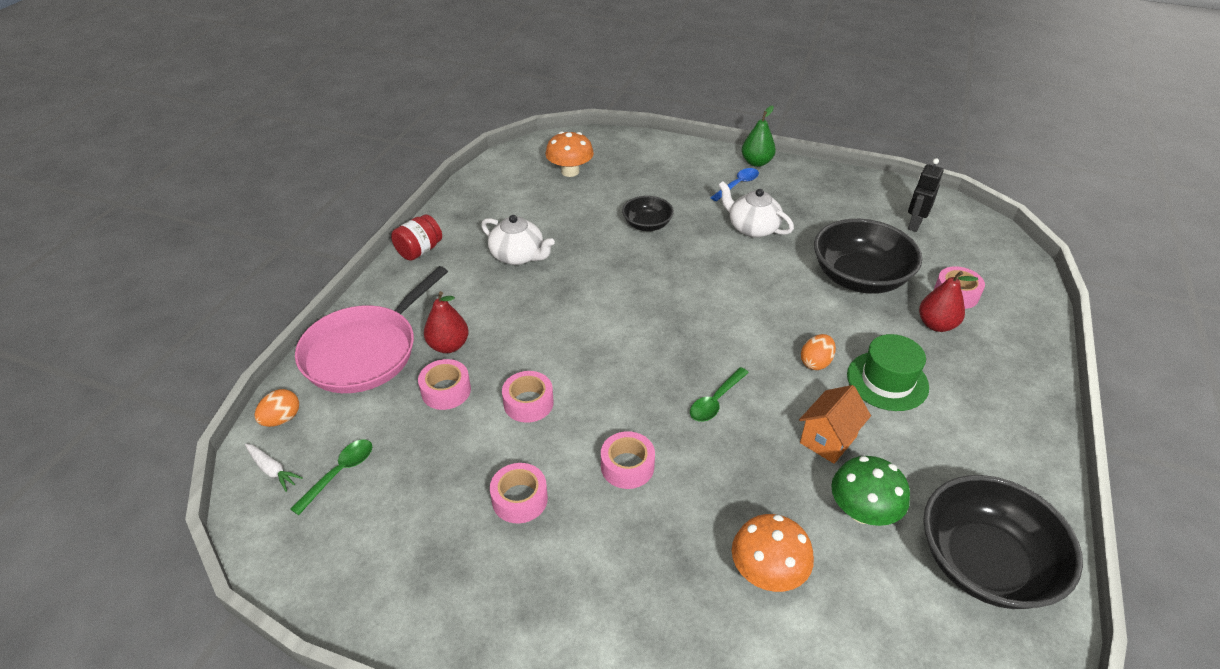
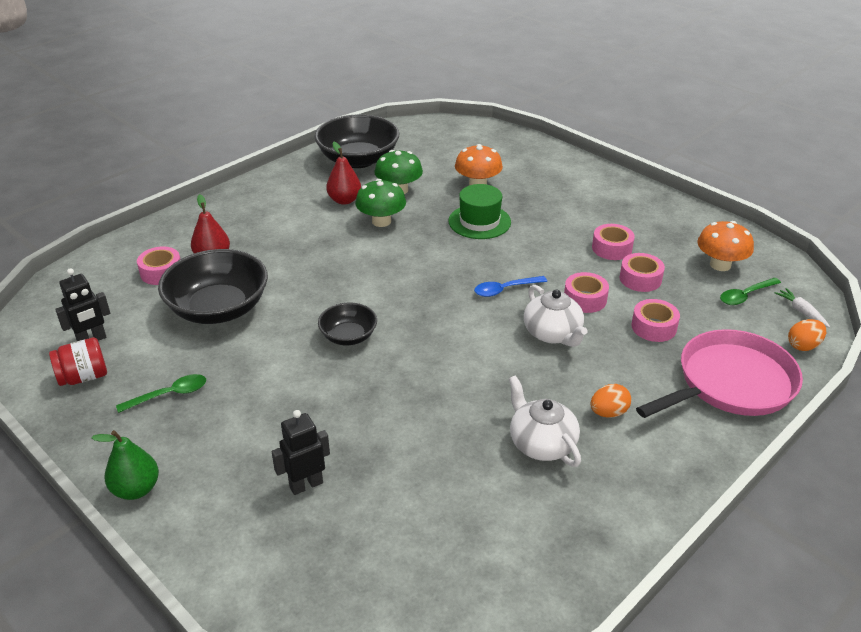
camera: 155 degrees left, 5 degrees down
red jar [391,215,442,261] -> red jar moved to [49,338,107,386]
red pear [424,291,469,353] -> red pear moved to [326,142,361,205]
orange mushroom [545,131,594,177] -> orange mushroom moved to [697,221,754,271]
pink tape [601,431,655,489] -> pink tape moved to [620,253,665,292]
black bowl [622,196,674,231] -> black bowl moved to [318,303,377,345]
green spoon [690,367,749,422] -> green spoon moved to [116,374,206,413]
blue spoon [710,168,759,201] -> blue spoon moved to [474,276,547,297]
white teapot [719,181,794,238] -> white teapot moved to [524,285,588,347]
orange house [799,385,871,464] -> green mushroom [355,179,406,227]
orange egg [801,334,836,370] -> orange egg moved to [590,384,631,418]
green hat [847,334,929,411] -> green hat moved to [449,184,511,239]
none -> black robot [271,410,330,495]

